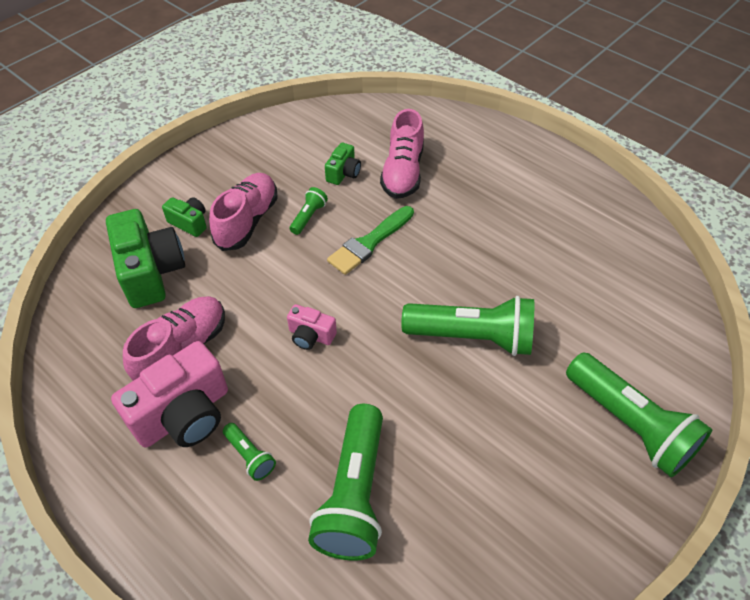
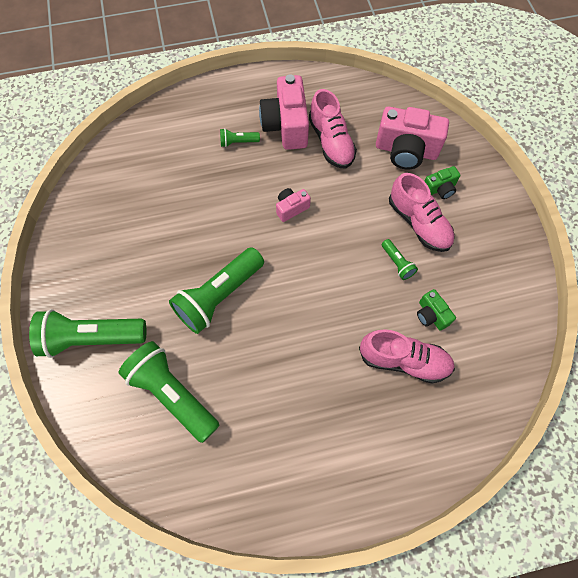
camera: 125 degrees right, 15 degrees up
green camera [106,209,185,308] -> pink camera [376,107,449,169]
green flashlight [308,404,383,561] -> green flashlight moved to [119,341,219,443]
green brush [327,206,414,275] -> none
pink shoe [380,109,424,199] -> pink shoe turned 150 degrees clockwise [359,329,455,384]

